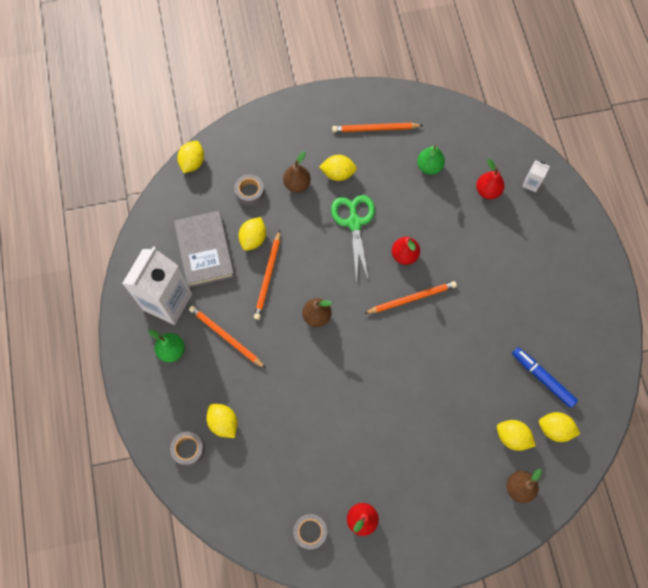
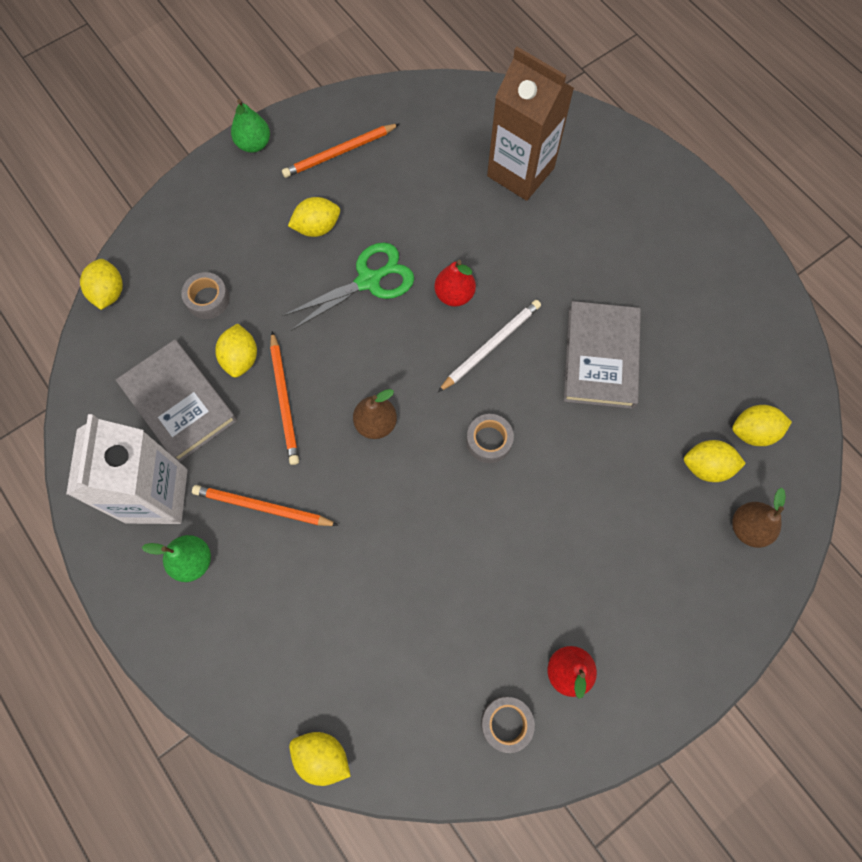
camera: 25 degrees left, 0 degrees up
grey tape [170,432,205,466] -> grey tape moved to [466,414,514,463]
yellow lemon [206,404,238,438] -> yellow lemon moved to [289,732,351,786]
brown pear [283,152,311,192] -> none
green scissors [331,195,375,283] -> green scissors turned 90 degrees clockwise [282,242,414,331]
orange pencil [364,281,457,314] -> white pencil [438,300,541,392]
green pear [417,145,445,175] -> green pear moved to [231,99,270,153]
red pear [476,159,505,199] -> brown carton [487,47,574,201]
blue marker [512,347,578,408] -> none
white carton [522,160,550,192] -> none
none -> grey book [564,301,641,409]

